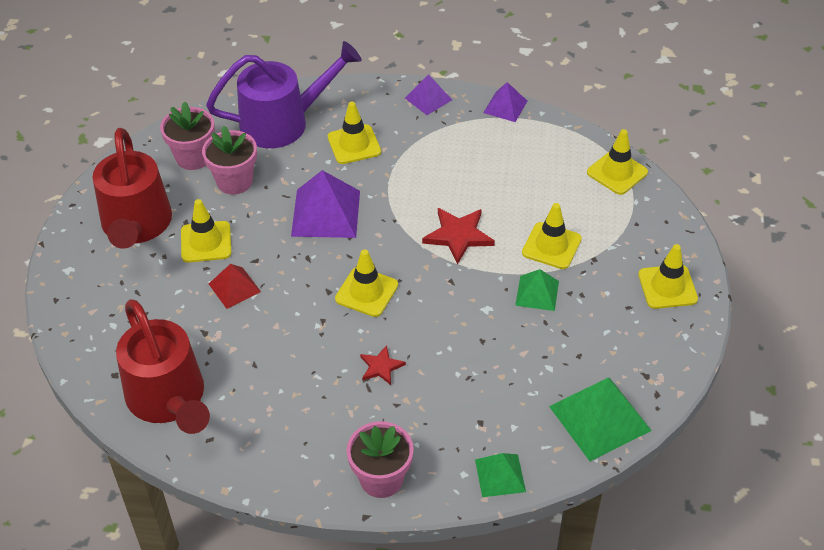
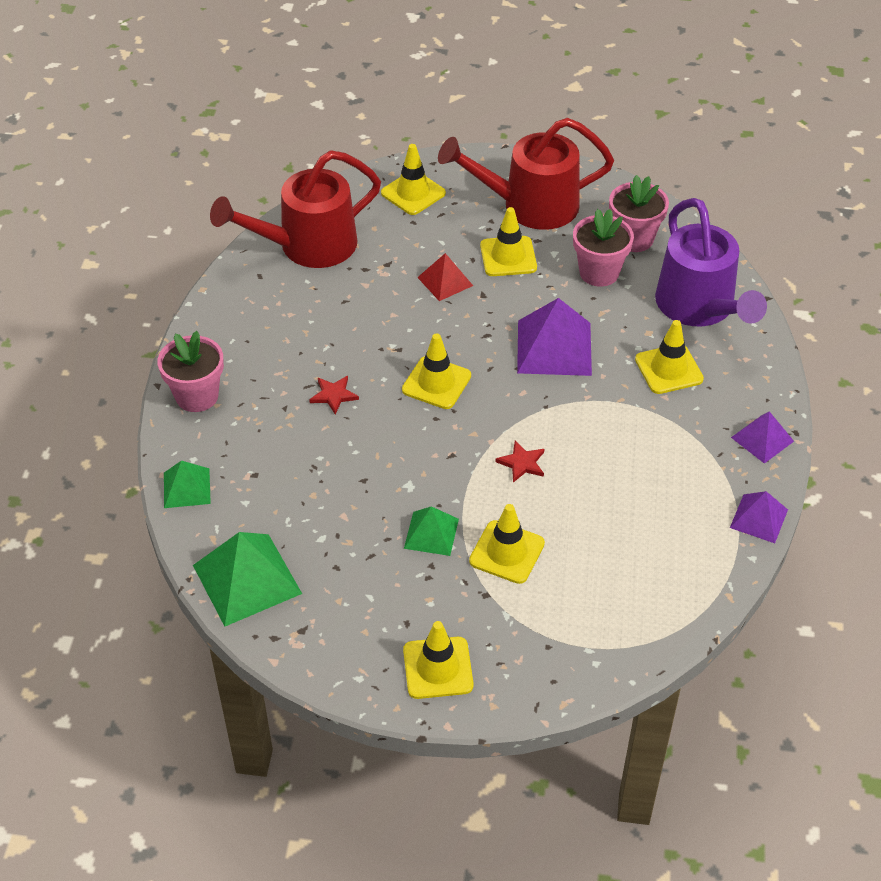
camera: 90 degrees right, 0 degrees up
red star [422,208,495,264] -> red star [495,441,545,483], size x0.60
yellow traffic cone [587,129,648,195] -> yellow traffic cone moved to [381,144,446,215]

